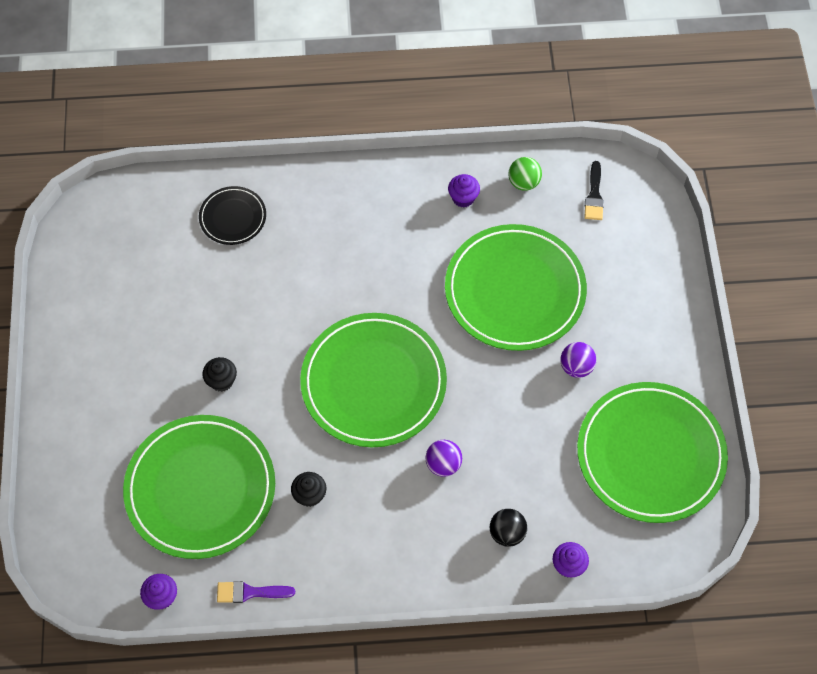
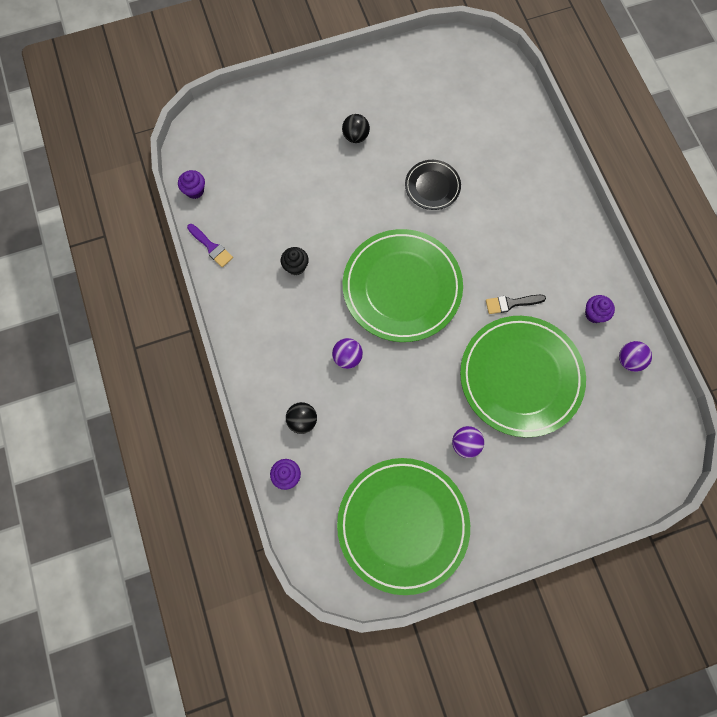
camera: 75 degrees right, 10 degrees up
green plate [123,415,275,559] -> none
black plate [199,186,266,245] -> black plate moved to [405,160,461,210]
black cupcake [202,357,237,392] -> none
purple brush [217,581,295,603] -> purple brush turned 150 degrees clockwise [187,224,233,267]
green ball [508,157,542,191] -> purple ball [619,341,652,372]
black brush [584,161,604,220] -> black brush moved to [486,295,546,314]
none -> black ball [342,114,370,143]

